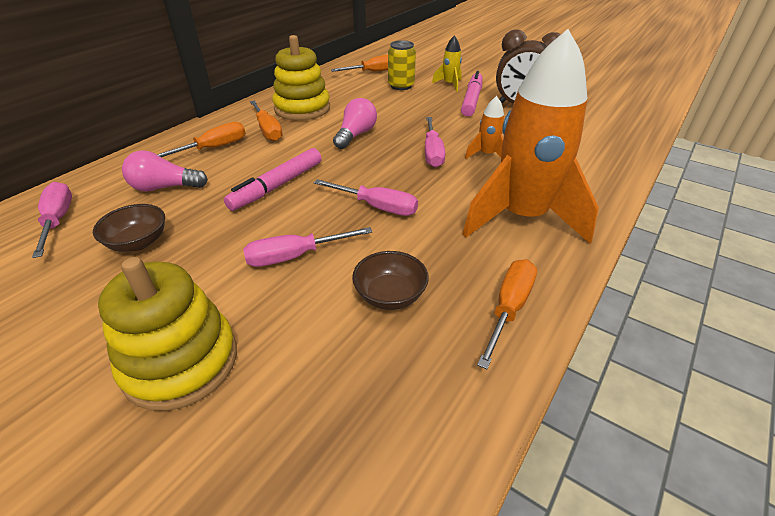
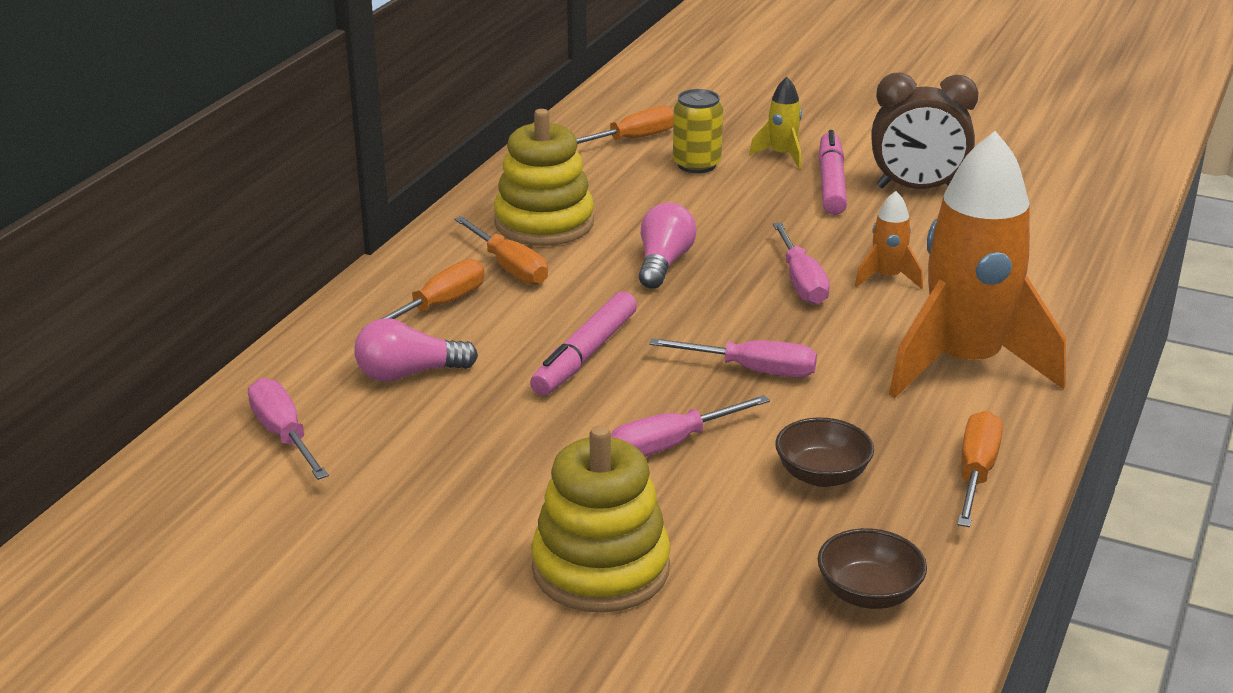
camera: 10 degrees left, 10 degrees down
brown bowl [93,204,165,252] -> brown bowl moved to [818,528,927,609]

